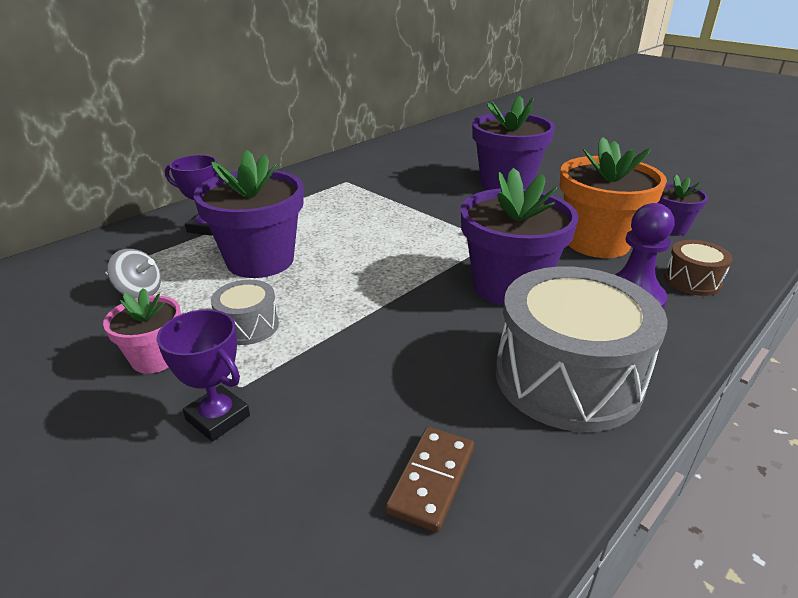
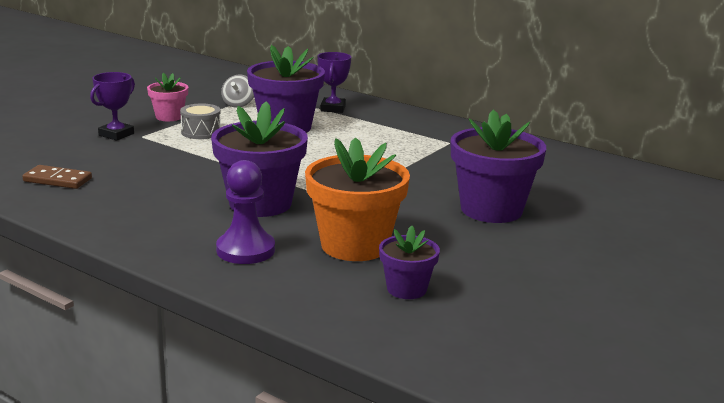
camera: 80 degrees right, 10 degrees down
grey drum [495,266,668,432] -> none
brown drum [664,240,733,296] -> none

